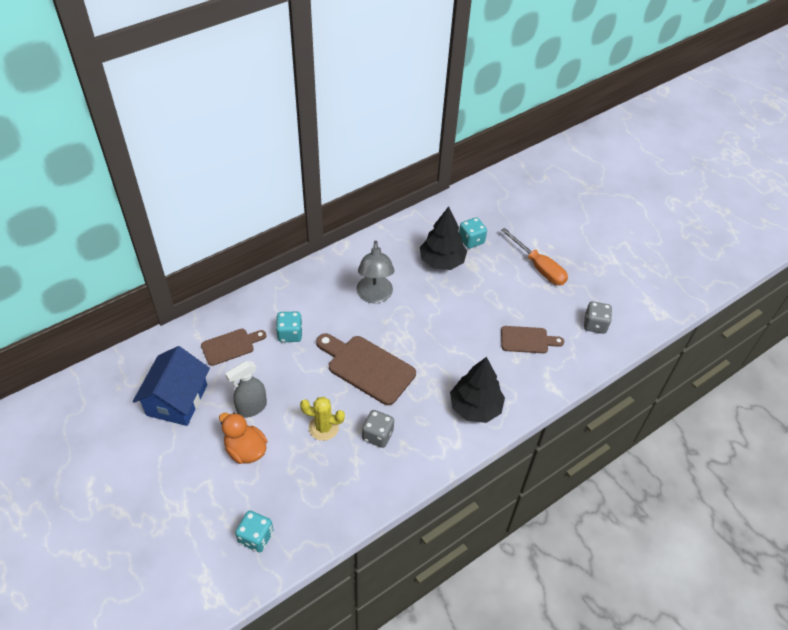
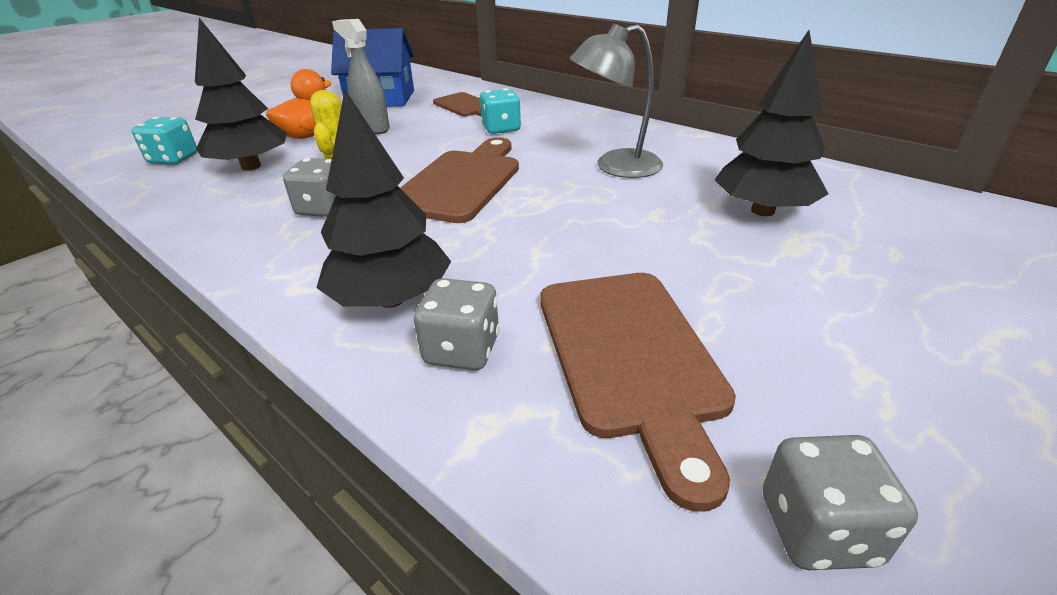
camera: 80 degrees right, 15 degrees down
turquoise dice [459,217,487,248] -> none
orange screwdriver [501,228,568,285] -> none
brown cutting board [501,326,564,353] -> brown cutting board [540,273,736,512], size x1.65
none -> black tree [195,18,287,171]
none -> grey dice [414,278,500,370]

